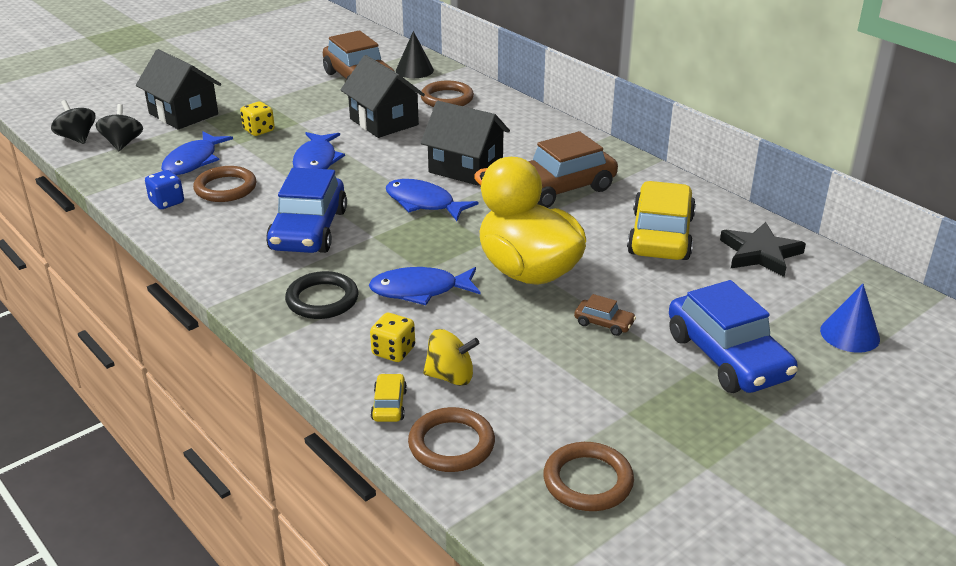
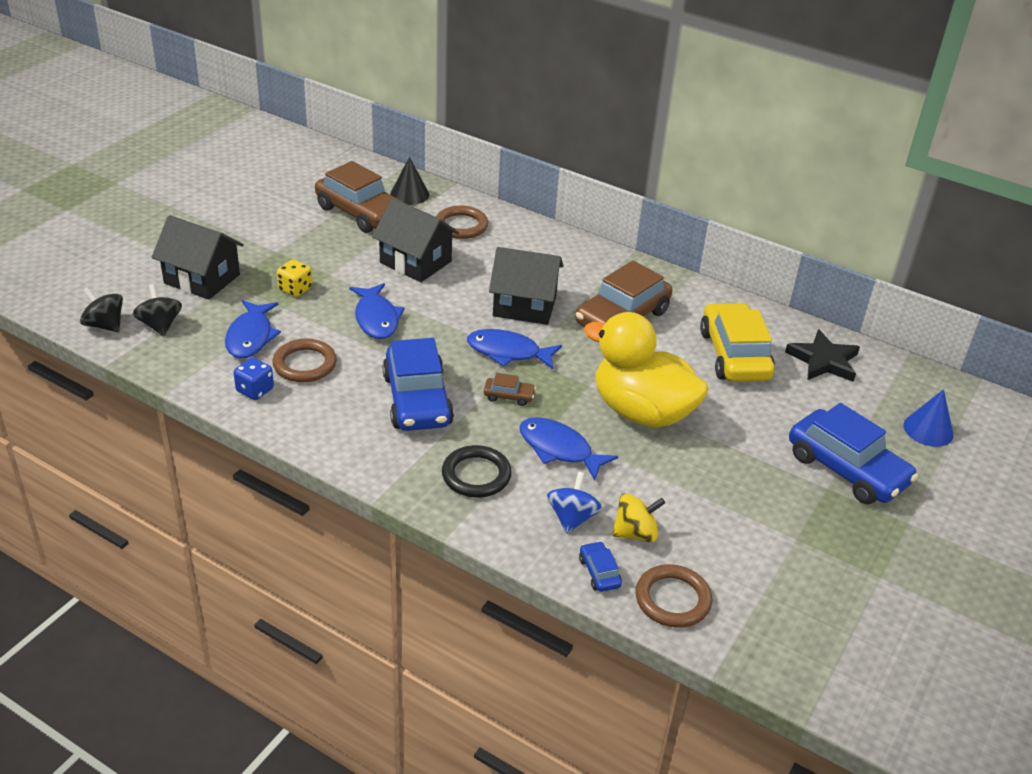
camera: 20 degrees left, 5 degrees up
blue fish [369,267,481,305] -> blue fish turned 60 degrees clockwise [519,417,618,480]
yellow dice [370,313,415,362] -> blue spinning top [547,472,602,534]
yellow car [371,373,407,422] -> blue car [579,541,622,592]
brown ring [543,442,634,511] -> none
brown car [574,294,636,336] -> brown car moved to [484,373,536,406]

